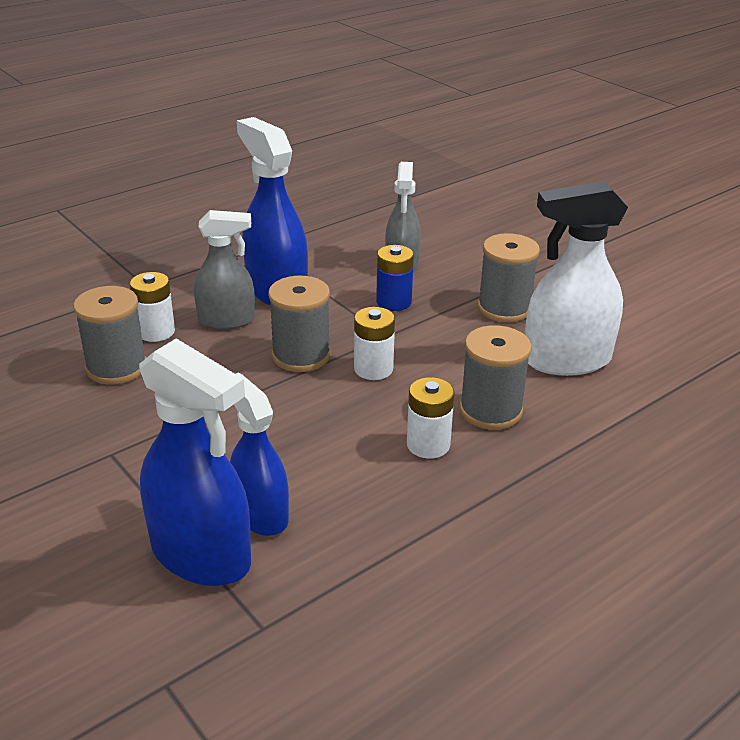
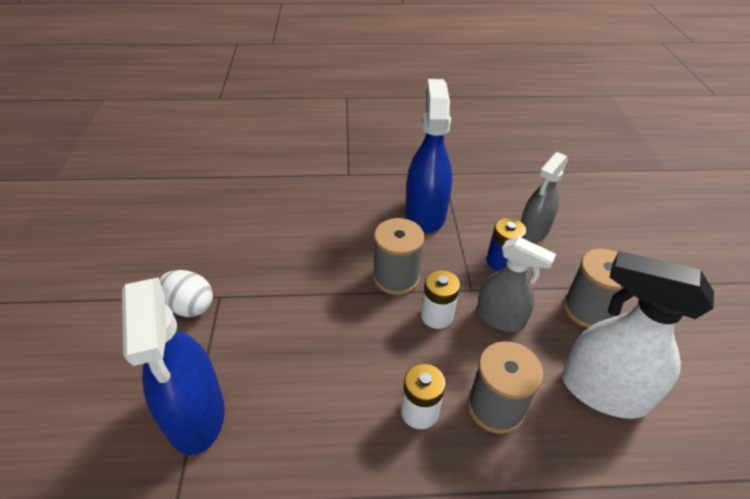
camera: 35 degrees right, 10 degrees up
grey spool [73,286,146,385] -> none
white battery [130,272,175,342] -> none
grey spray bottle [194,210,255,330] -> grey spray bottle moved to [477,237,556,332]
blue spray bottle [230,372,289,536] -> none
none -> white egg [159,270,213,317]

